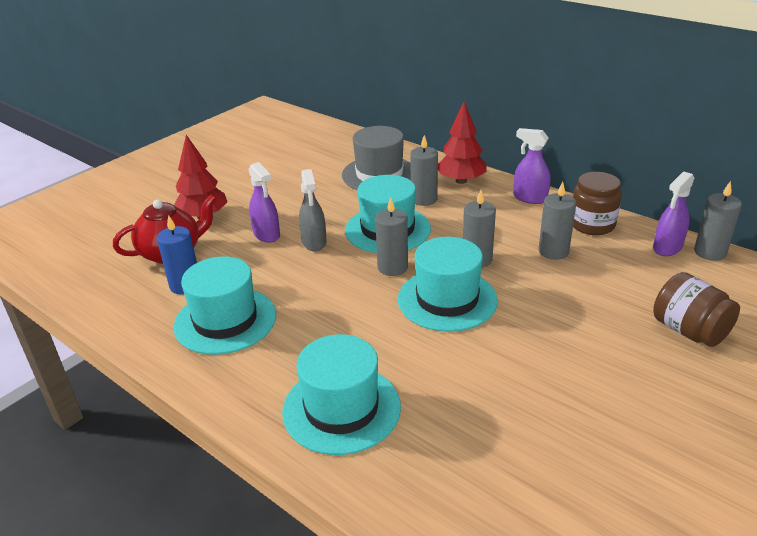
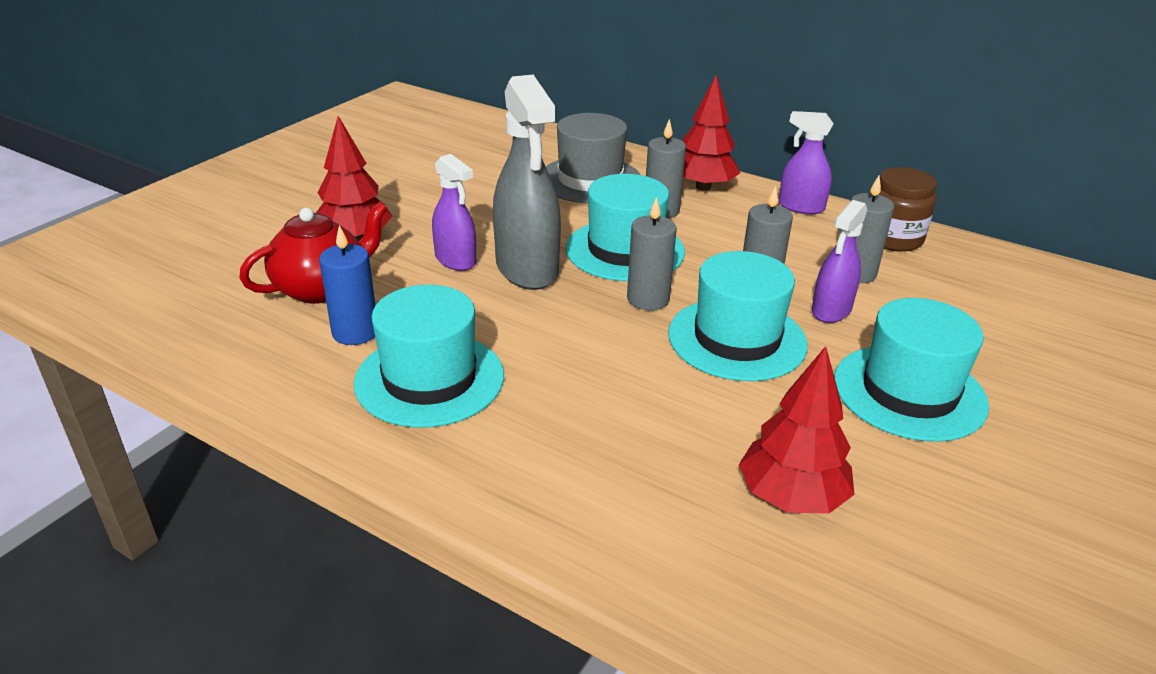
camera: 10 degrees left, 0 degrees up
turquoise hat [282,334,401,455] -> turquoise hat moved to [834,298,989,442]
grey spray bottle [299,169,327,251] -> grey spray bottle [493,75,561,290], size x1.72
purple spray bottle [653,172,694,256] -> purple spray bottle moved to [812,200,867,323]
brown jar [653,272,740,347] -> none
grey candle [694,181,742,261] -> none
none -> red tree [739,346,855,514]

